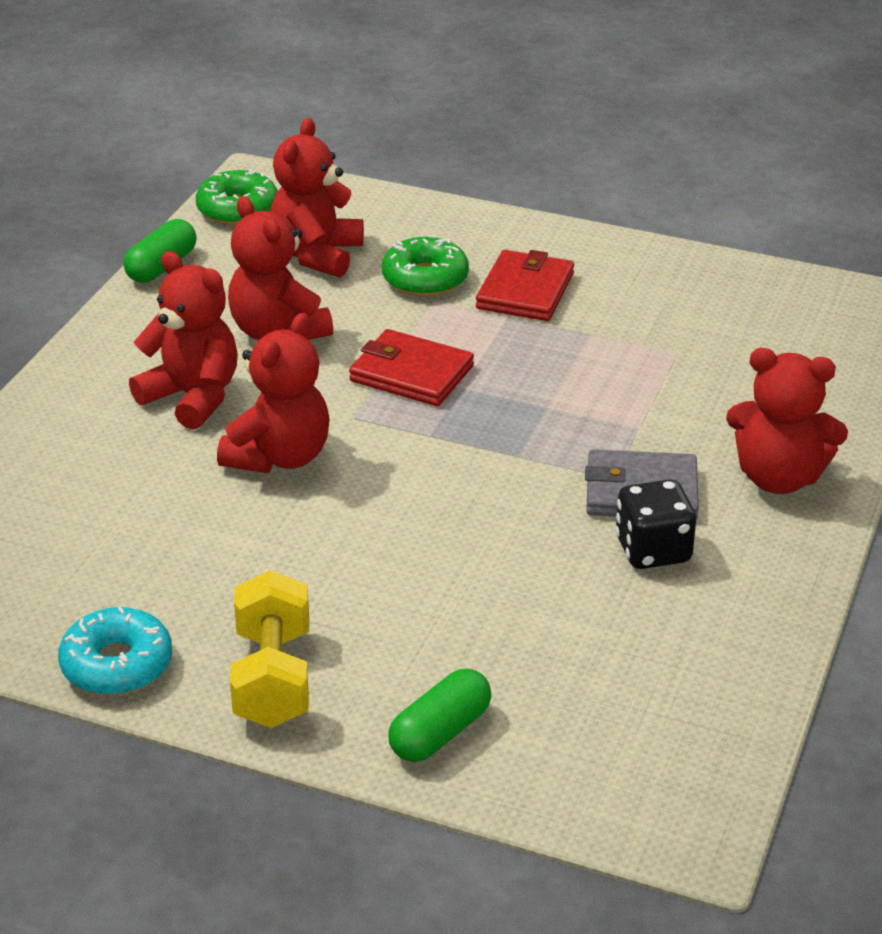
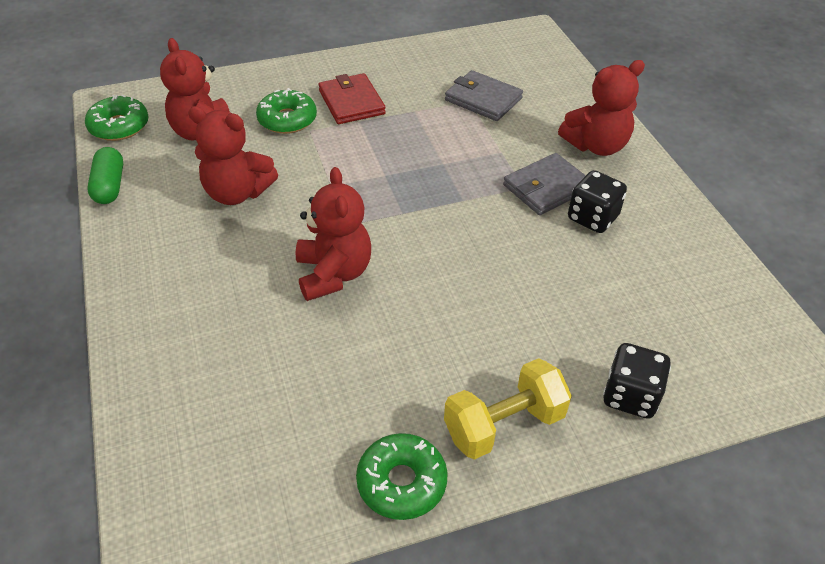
camera: 40 degrees left, 10 degrees up
turquoise donut [58,606,172,695] -> green donut [356,433,448,520]
red teddy bear [129,251,238,430] -> none
yellow dumbbell [230,570,309,728] -> yellow dumbbell turned 75 degrees counterclockwise [444,358,572,460]
red wallet [349,329,474,406] -> none
green capsule [388,669,491,762] -> black dice [603,343,671,419]
none -> grey wallet [445,70,523,121]

